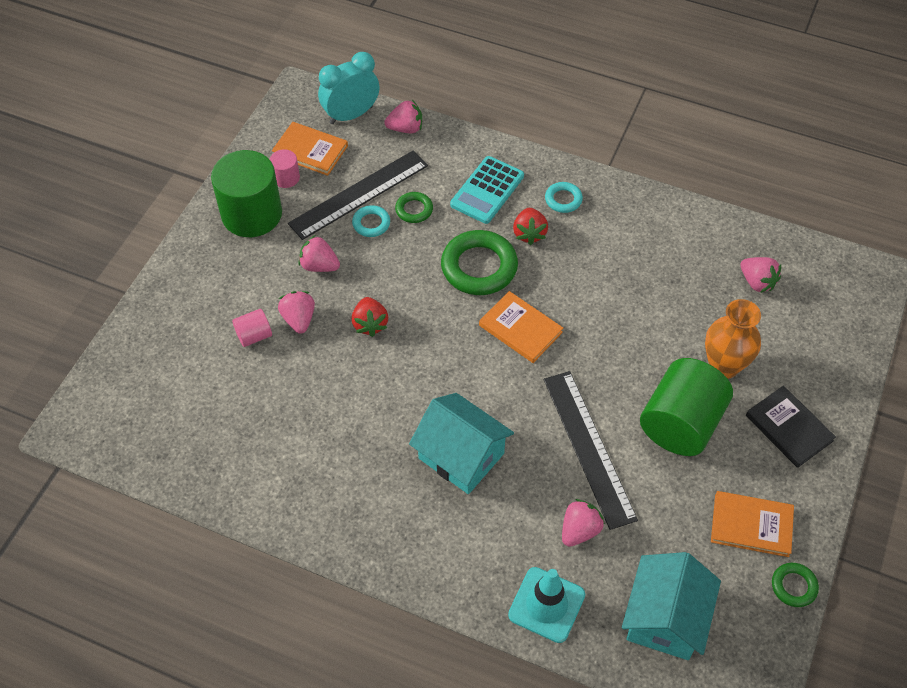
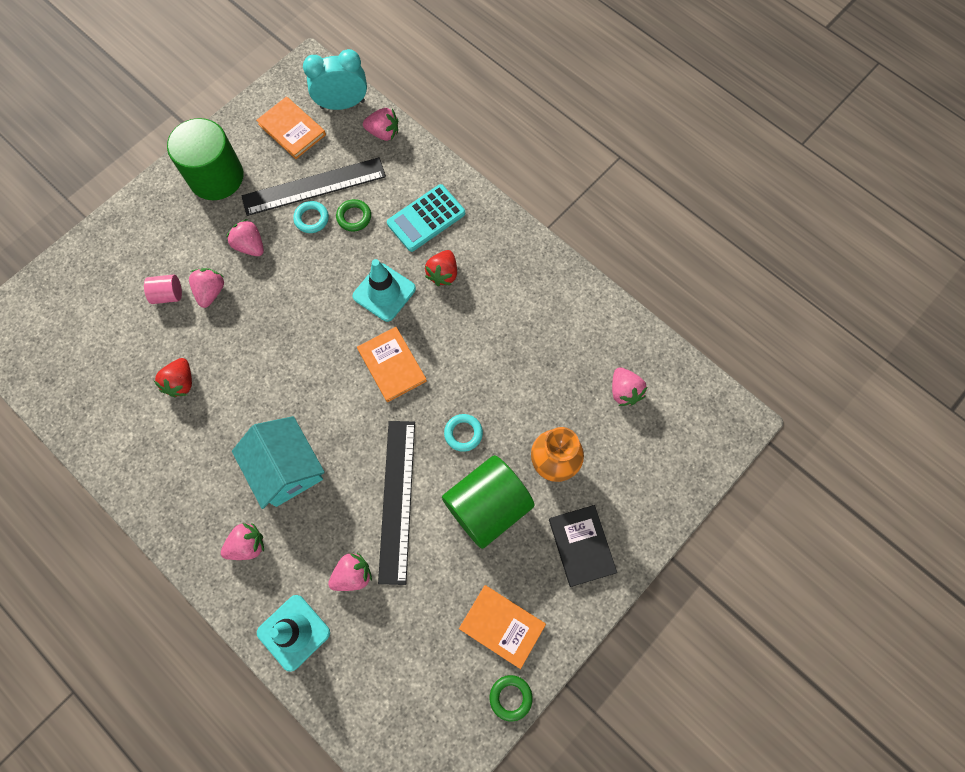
camera: 20 degrees right, 15 degrees up
pink cylinder [270,149,300,188] -> none
red strawberry [352,297,388,337] -> red strawberry moved to [154,358,192,397]
green ring [441,230,518,295] -> turquoise traffic cone [352,259,416,322]
turquoise ring [545,182,583,213] -> turquoise ring moved to [444,414,483,452]
turquoise house [622,552,721,660] -> none
none -> pink strawberry [221,523,264,560]

